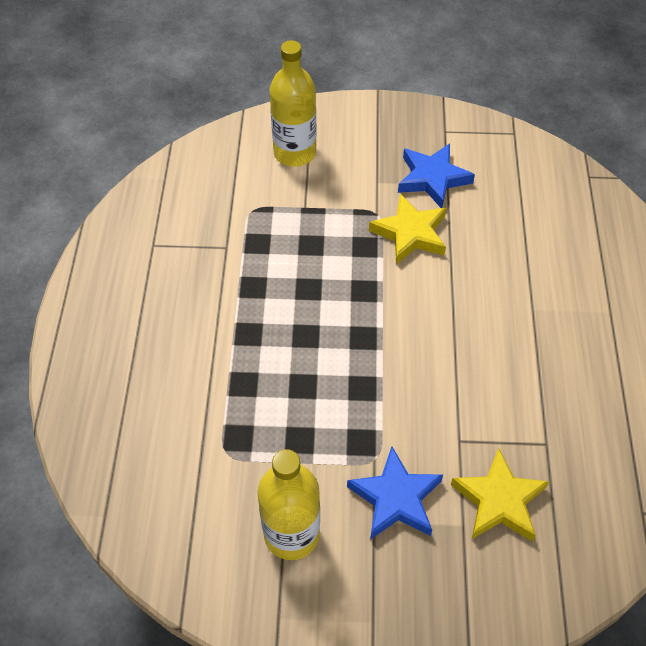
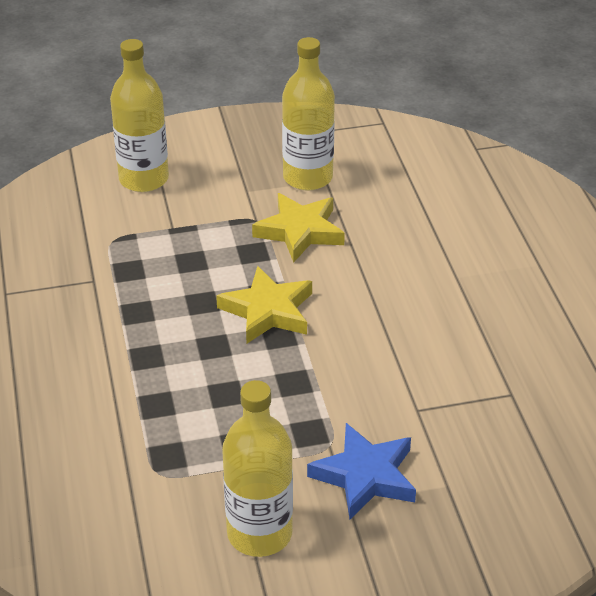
camera: 15 degrees left, 15 degrees down
blue star [398,143,475,208] -> yellow bottle [282,37,335,191]
yellow star [451,448,550,542] -> yellow star moved to [216,266,312,343]

